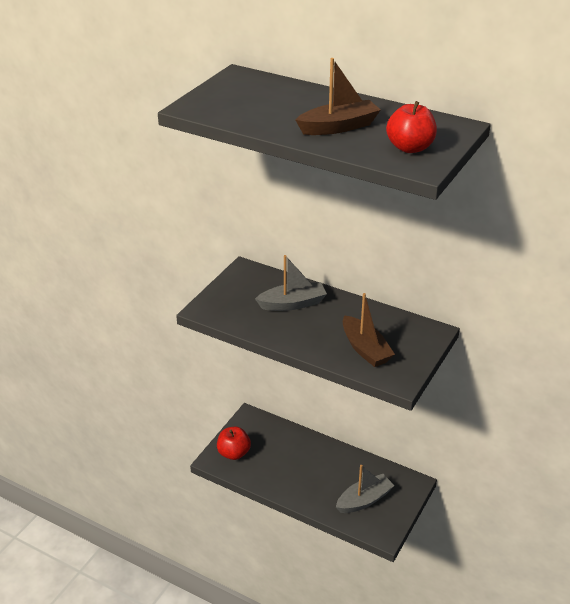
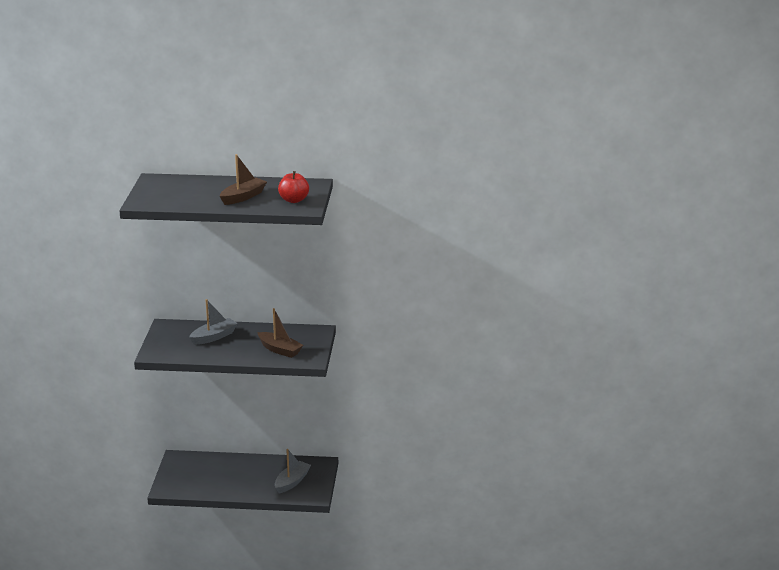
camera: 25 degrees left, 10 degrees down
red apple [217,427,251,460] -> none

